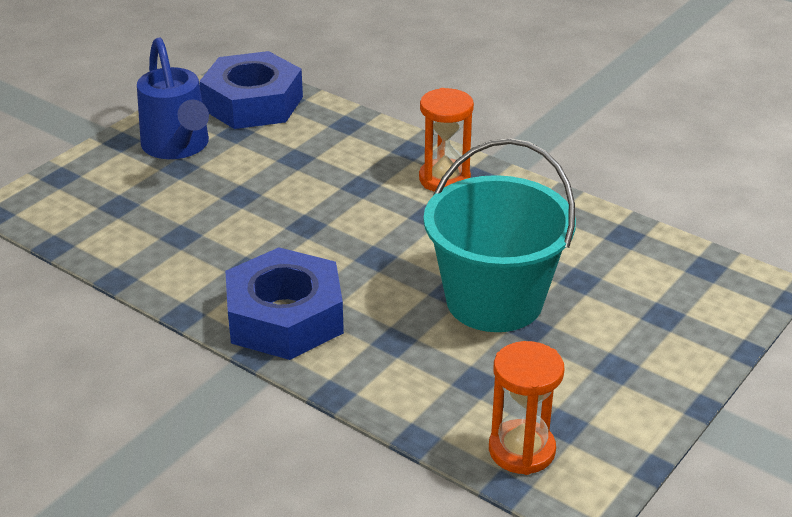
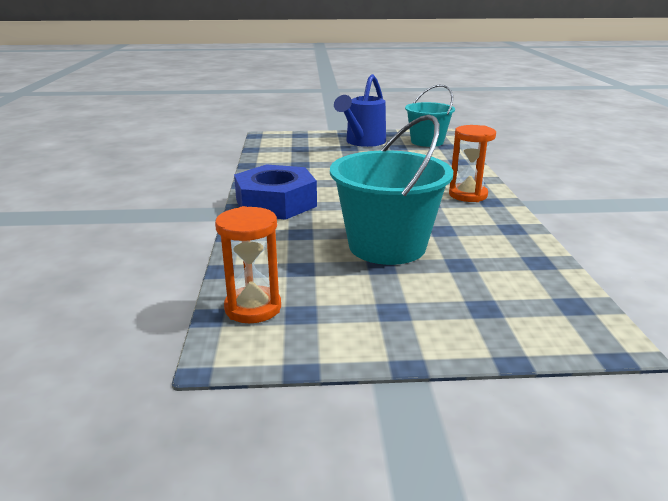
camera: 50 degrees right, 10 degrees down
blue nut [199,51,303,129] -> turquoise bucket [405,85,455,147]

